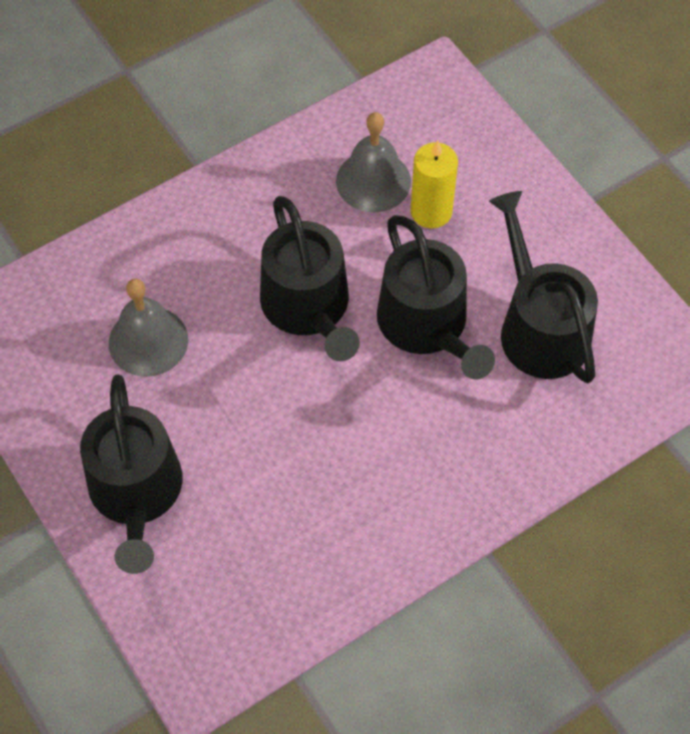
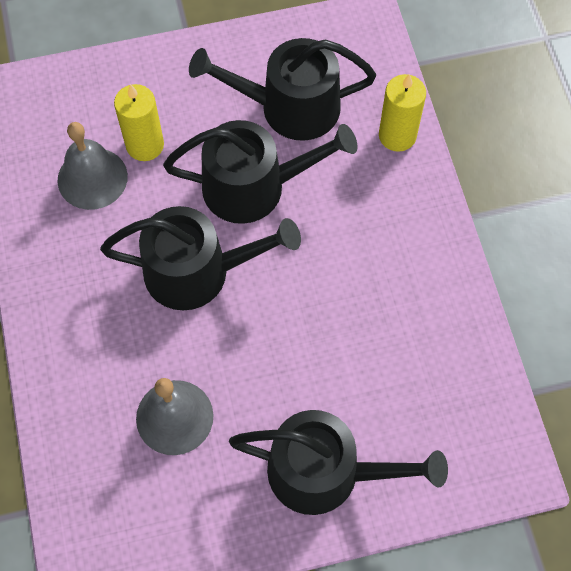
camera: 70 degrees left, 5 degrees up
none -> yellow candle [379,74,426,152]

